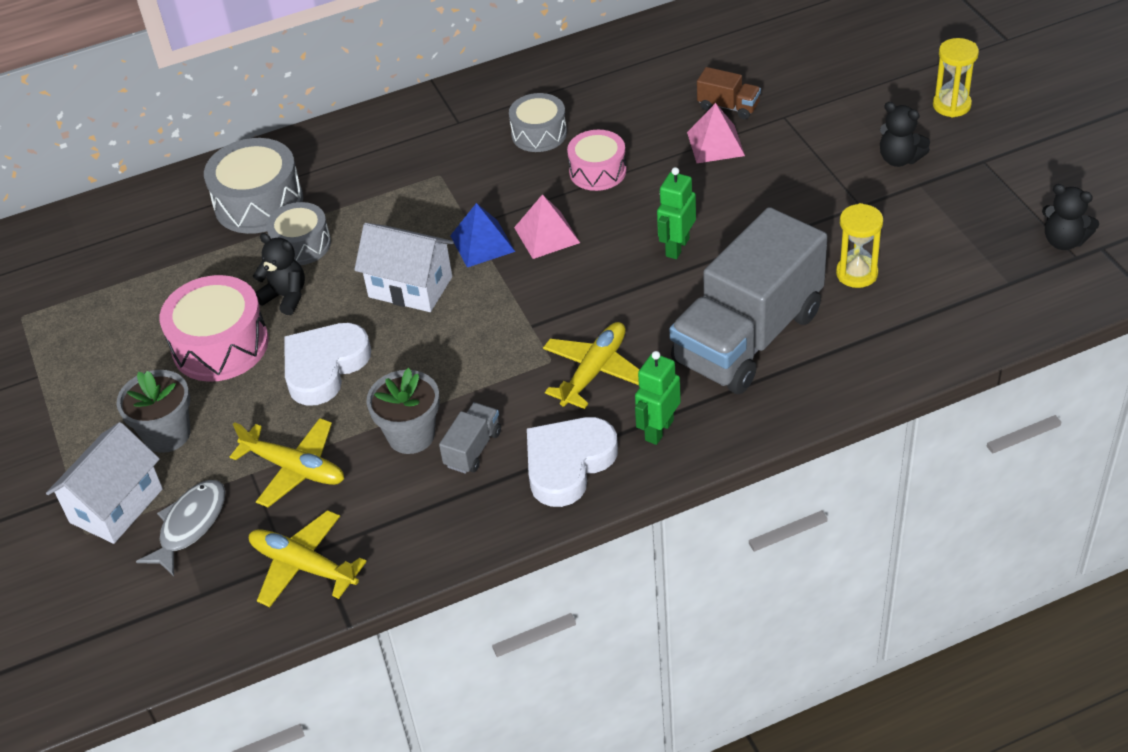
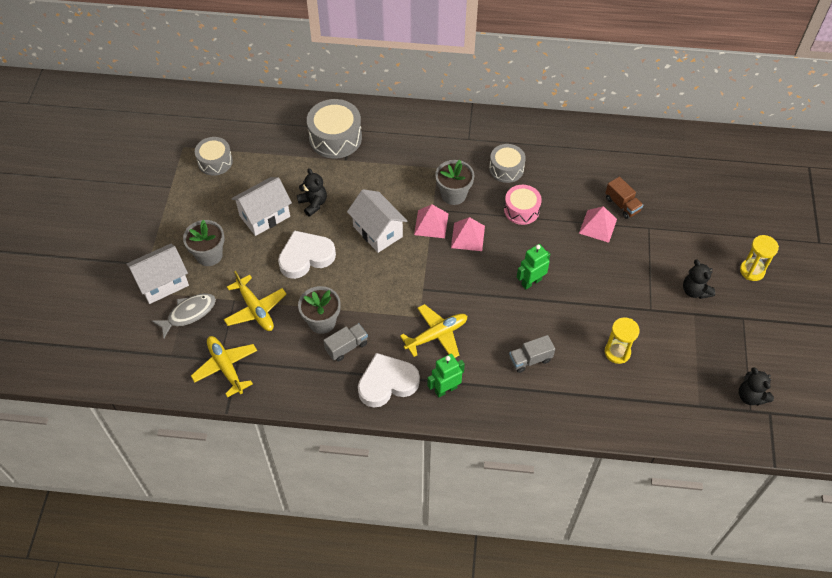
camera: 25 degrees right, 10 degrees up
pink drum [160,275,269,382] -> white house [231,177,292,236]
grey drum [266,202,331,265] -> grey drum moved to [195,137,233,176]
blue pyramid [450,203,515,267] -> pink pyramid [414,204,449,238]
grey truck [670,207,827,394] -> grey truck [509,335,555,373], size x0.40
none -> grey flower pot [435,160,474,205]

